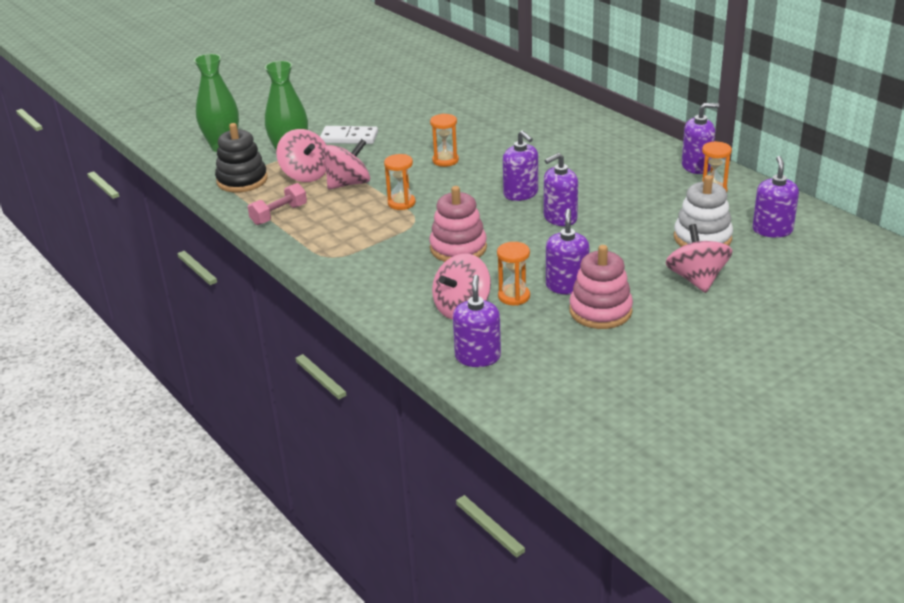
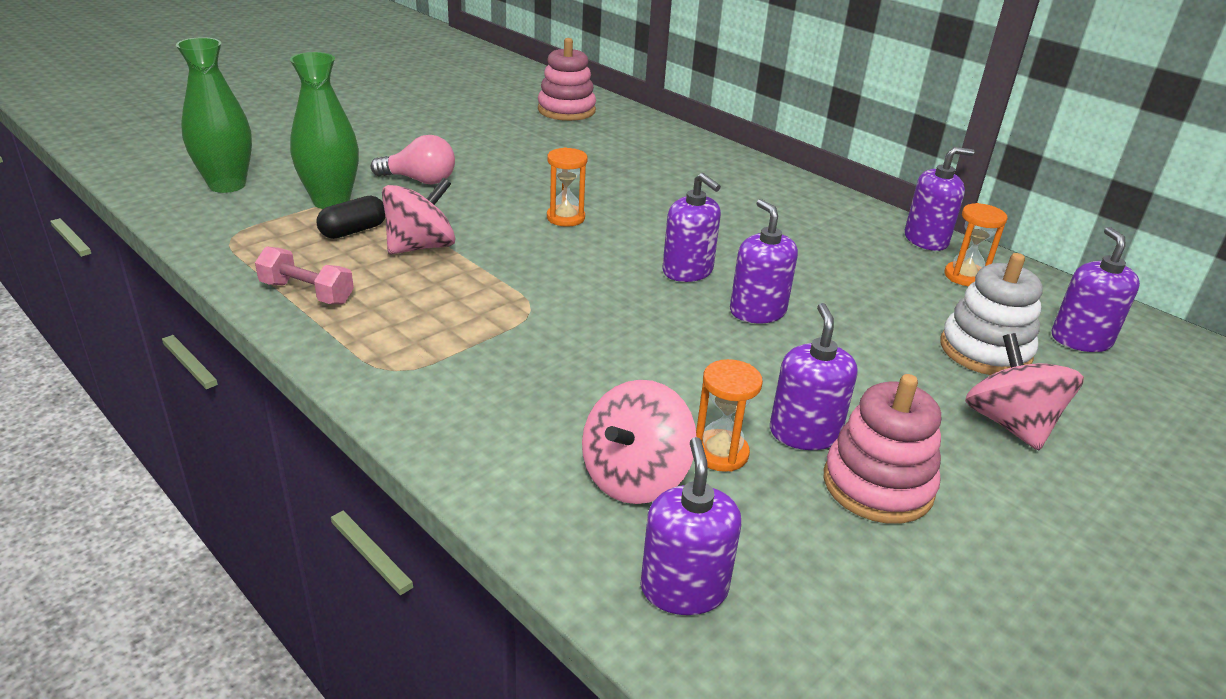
camera: 10 degrees left, 0 degrees up
black stacking toy [215,123,268,192] -> none
pink dumbbell [248,183,307,225] -> pink dumbbell turned 75 degrees clockwise [255,246,354,304]
pink spinning top [276,129,326,182] -> black capsule [317,196,385,239]
white domino [320,126,378,144] -> pink light bulb [371,135,455,185]
orange hourglass [384,154,416,210] -> none
pink stacking toy [429,186,487,262] -> pink stacking toy moved to [538,38,596,121]
purple soap dispenser [544,153,578,226] -> purple soap dispenser turned 105 degrees clockwise [730,199,798,323]

